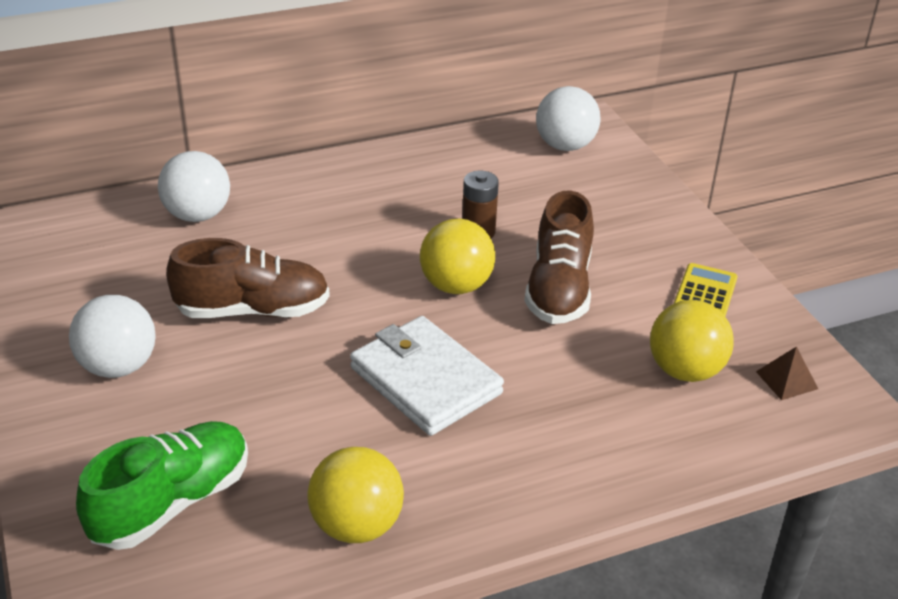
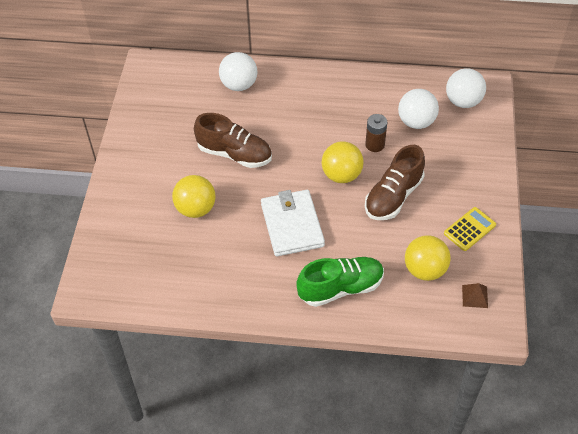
camera: 30 degrees right, 15 degrees up
white ball [69,295,156,378] -> white ball moved to [398,89,439,129]
green shoe [76,421,248,550] -> green shoe moved to [296,257,384,307]
yellow ball [307,447,404,543] -> yellow ball moved to [172,175,216,218]

